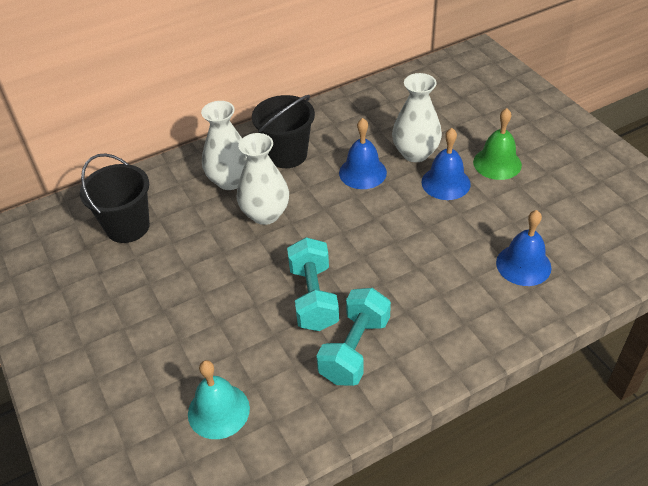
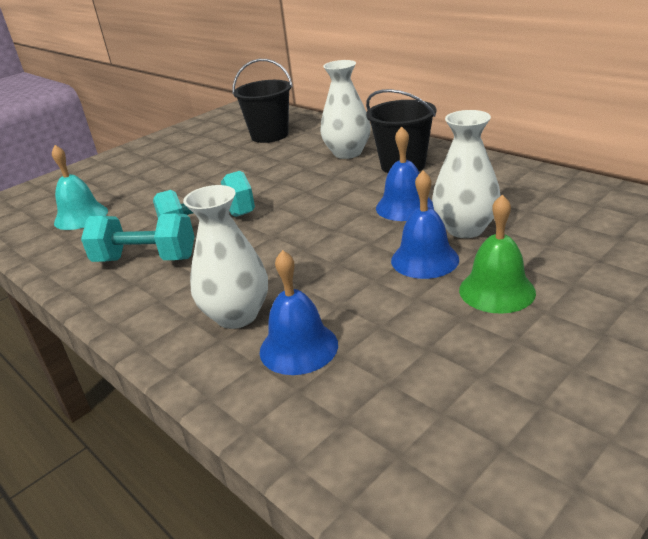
camera: 75 degrees right, 15 degrees down
white vase [237,133,289,225] -> white vase moved to [183,185,268,329]

